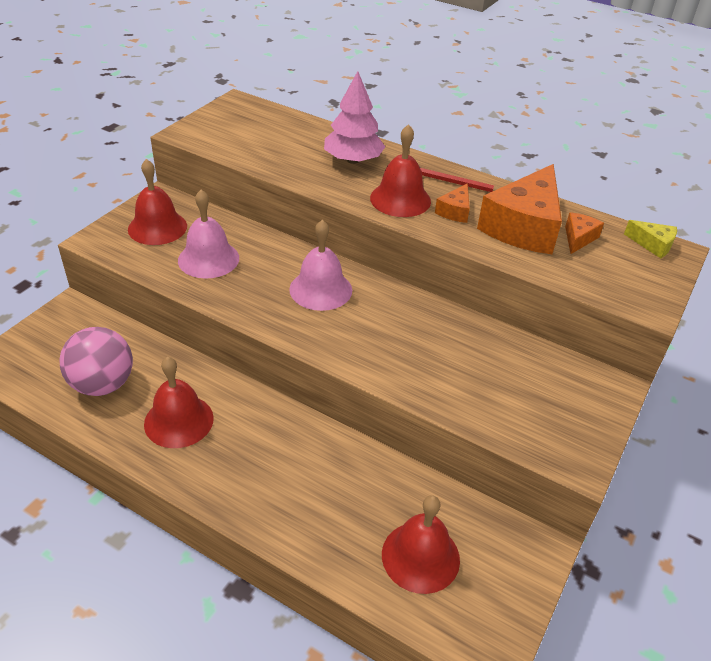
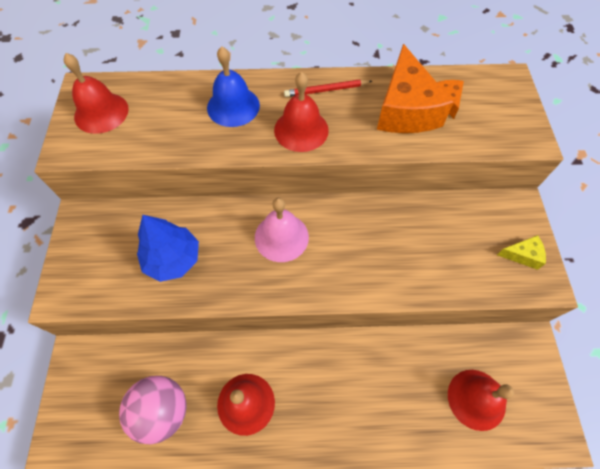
camera: 30 degrees left, 20 degrees up
red bell [128,159,187,245] -> red bell moved to [64,53,129,134]
pink bell [178,190,239,279] -> blue tree [137,215,199,282]
pink tree [324,71,385,164] -> blue bell [207,46,260,127]
orange cheese [435,183,470,223] -> none
yellow cheese [624,220,677,258] -> yellow cheese moved to [497,235,546,270]

